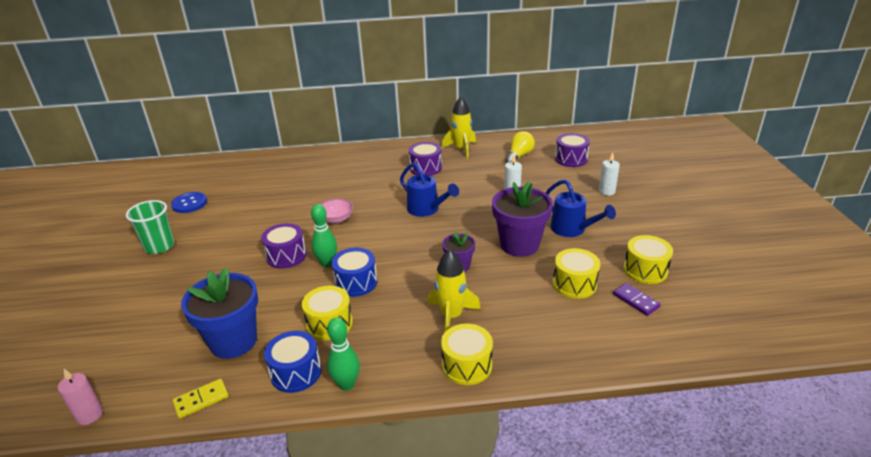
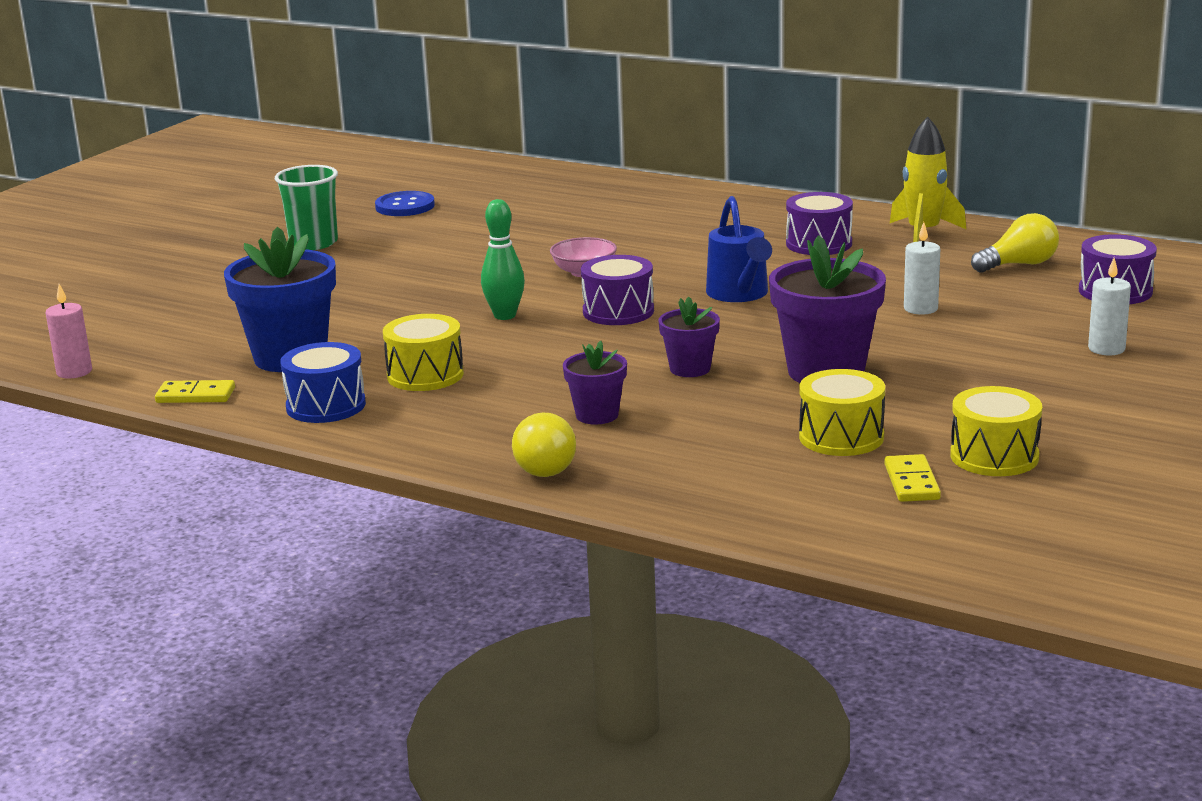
camera: 35 degrees right, 10 degrees down
purple drum [261,223,307,269] -> purple drum moved to [581,255,654,325]
green bowling pin [327,317,360,391] -> none
blue drum [331,248,377,297] -> none
yellow rocket [428,249,481,332] -> purple flower pot [563,341,627,425]
yellow drum [441,324,493,385] -> yellow light bulb [512,413,576,477]
blue watering can [546,179,616,237] -> none
purple domino [613,283,661,316] -> yellow domino [884,454,941,502]

